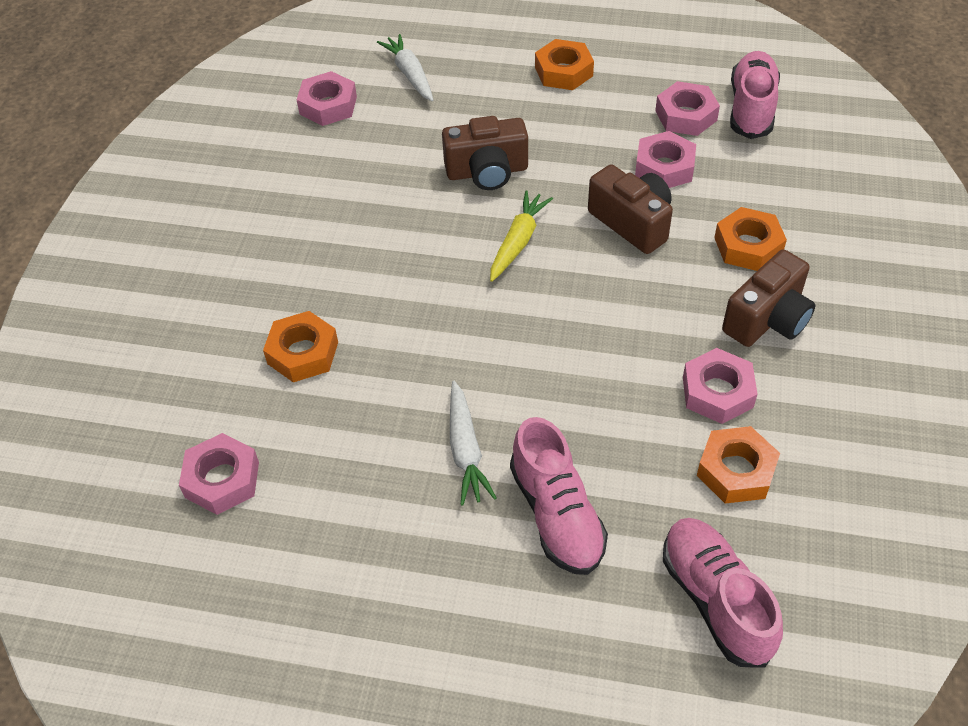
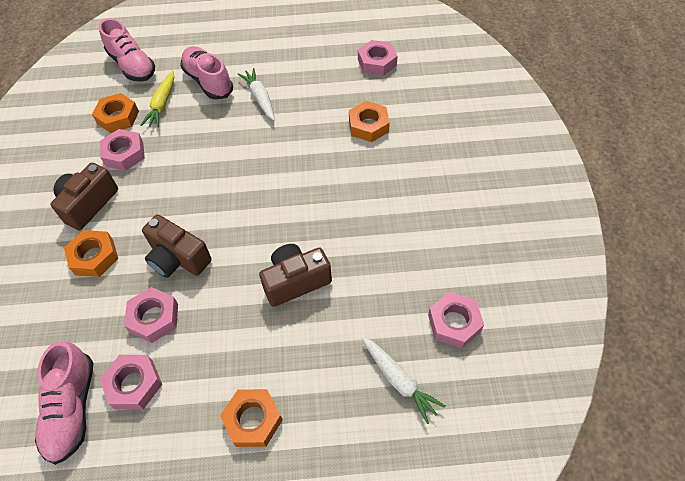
camera: 165 degrees right, 5 degrees up
yellow carrot [490,190,553,282] -> yellow carrot moved to [141,71,174,127]

